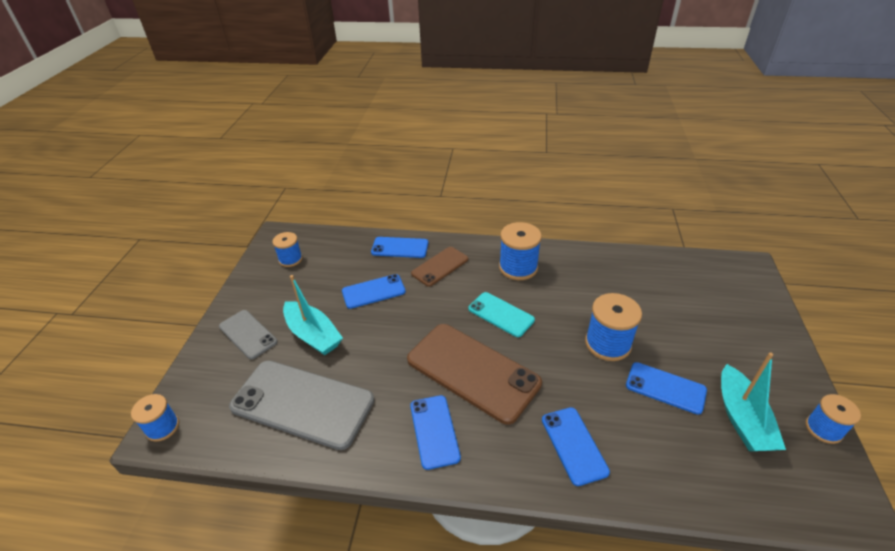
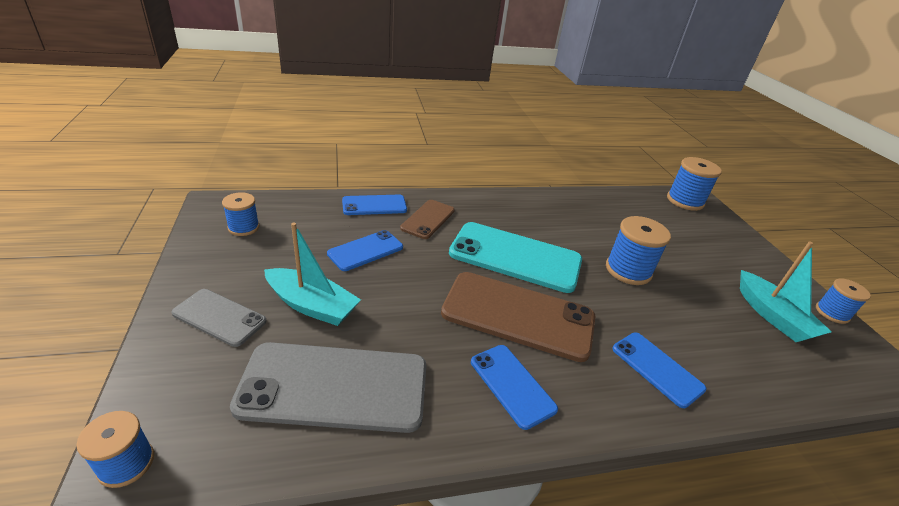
camera: 25 degrees left, 5 degrees down
turquoise phone [468,292,535,337] -> turquoise phone [449,222,582,293], size x1.84
blue spool [499,222,542,280] -> blue spool moved to [667,157,722,211]
blue phone [626,362,707,415] -> none

